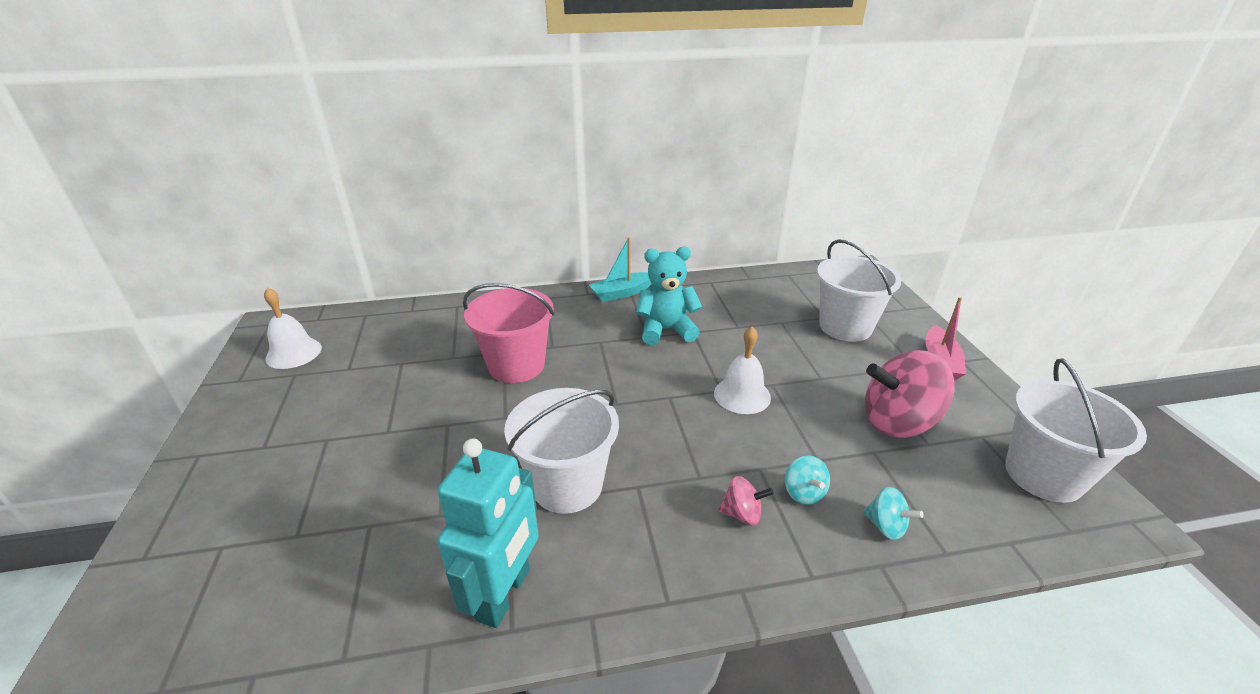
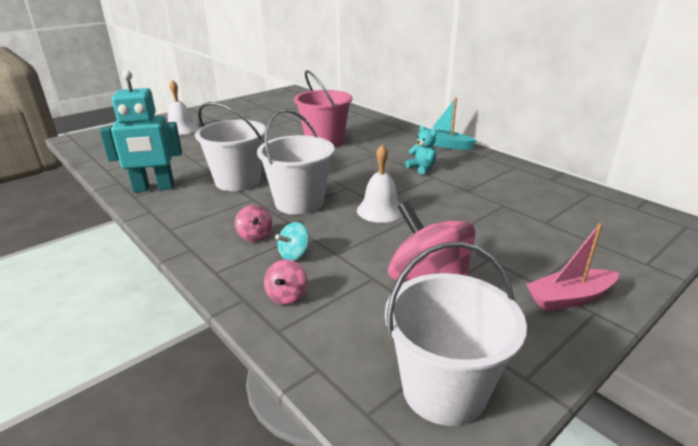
camera: 60 degrees right, 5 degrees down
white bell [264,287,322,369] -> white bell moved to [168,80,199,135]
turquoise teddy bear [636,247,702,345] -> turquoise teddy bear [405,126,436,175], size x0.58
white bucket [817,239,901,342] -> white bucket moved to [257,109,335,215]
turquoise spinning top [863,487,924,540] -> pink spinning top [264,259,307,305]

